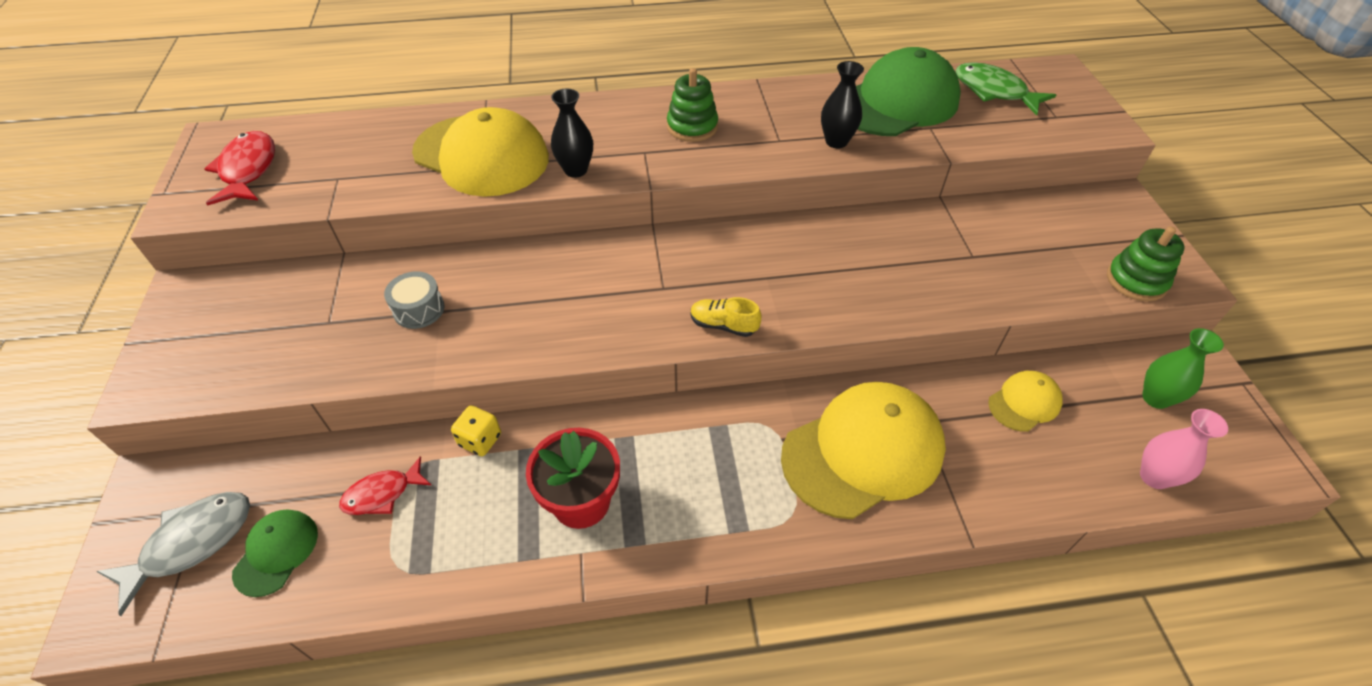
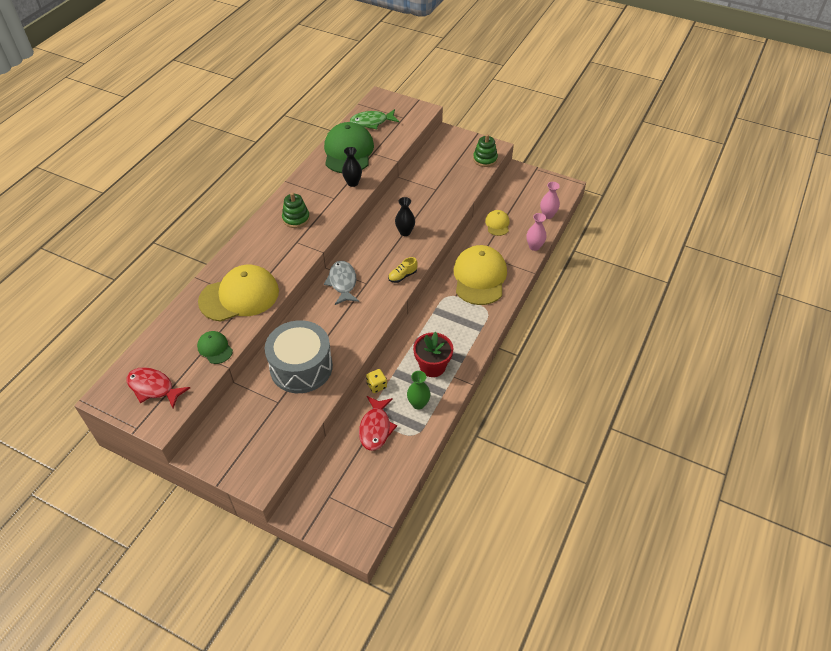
camera: 55 degrees left, 0 degrees up
grey fish [96,492,250,616] -> grey fish moved to [324,261,359,305]
green cap [232,510,318,597] -> green cap moved to [197,331,233,364]
red fish [339,456,431,515] -> red fish [359,396,397,451], size x1.53
grey drum [384,271,444,329] -> grey drum [265,320,333,393], size x2.39
black vase [551,89,593,178] -> black vase moved to [395,197,415,236]
green vase [1142,328,1224,409] -> green vase moved to [407,371,431,410]
none -> pink vase [526,213,547,251]

